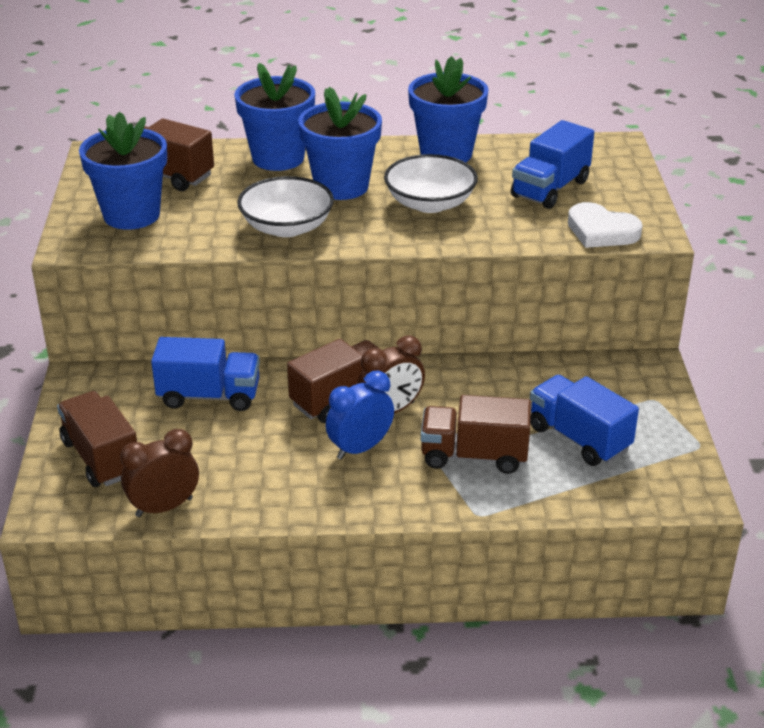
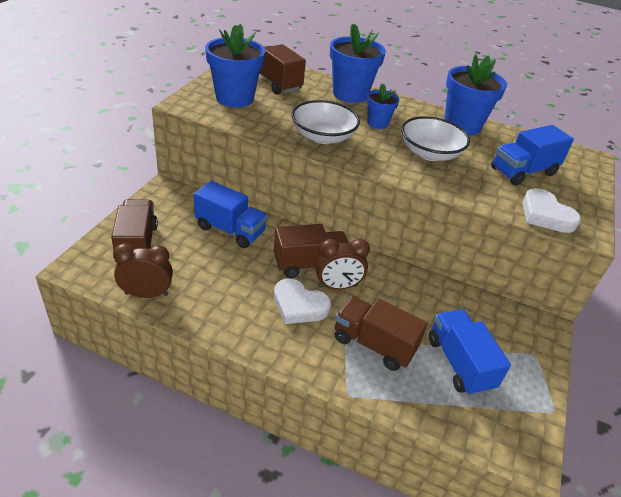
camera: 20 degrees right, 5 degrees up
blue flower pot [298,87,382,200] -> blue flower pot [366,84,399,129], size x0.55
blue clock [326,371,394,459] -> white heart [274,279,331,324]

